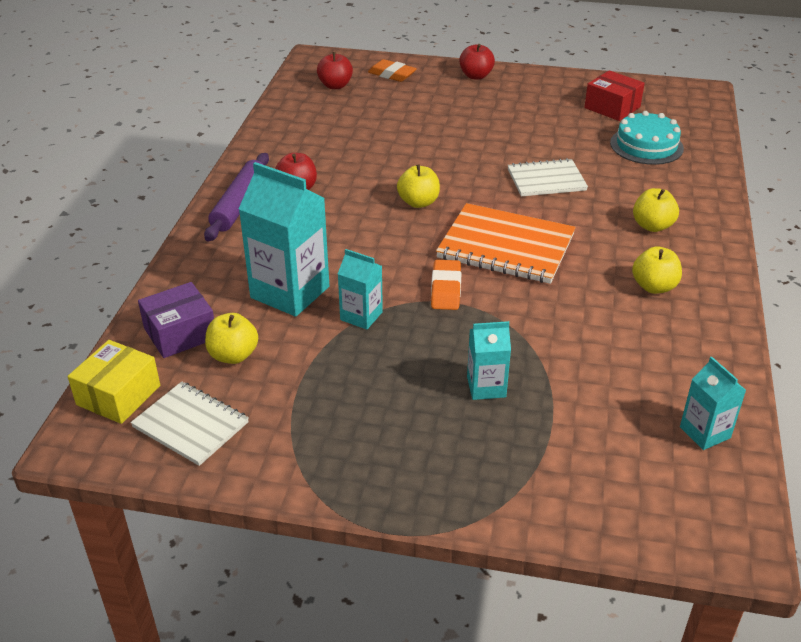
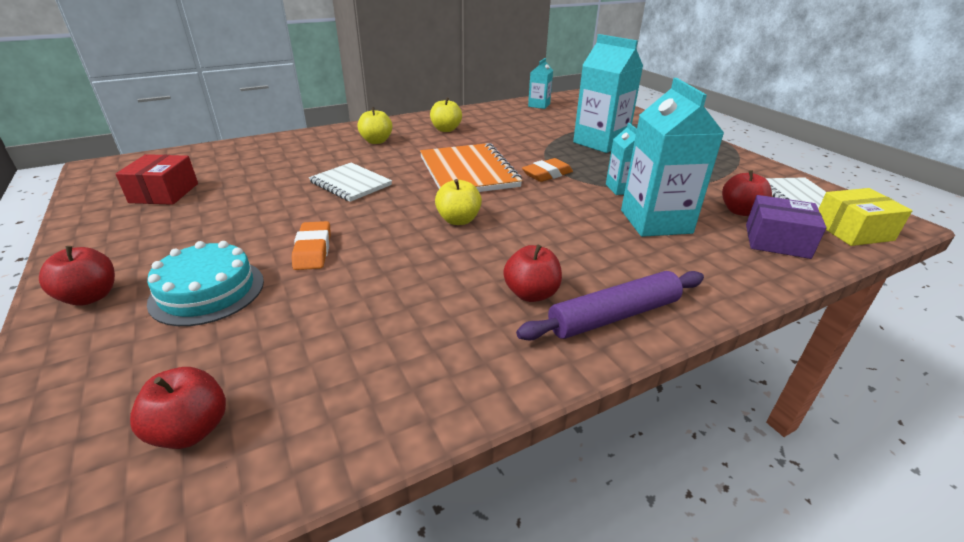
camera: 130 degrees left, 5 degrees down
yellow apple [205,313,258,364] -> red apple [722,170,772,216]
orange eraser [368,59,417,82] -> orange eraser moved to [292,221,331,270]
turquoise carton [467,321,511,400] -> turquoise carton [573,34,643,153], size x1.88
turquoise cake [610,111,684,165] -> turquoise cake moved to [147,241,264,326]

